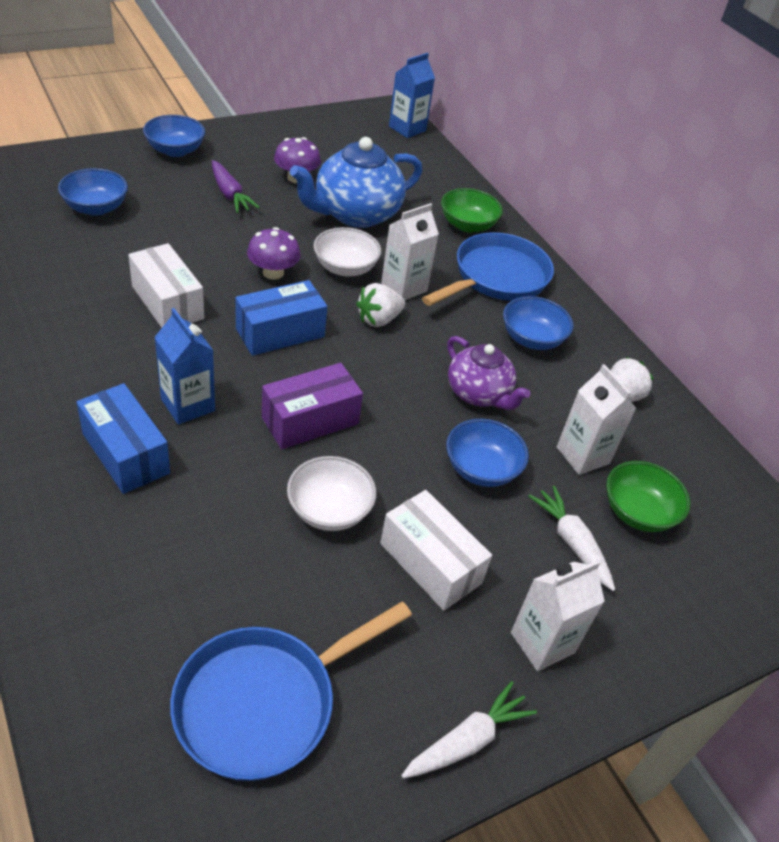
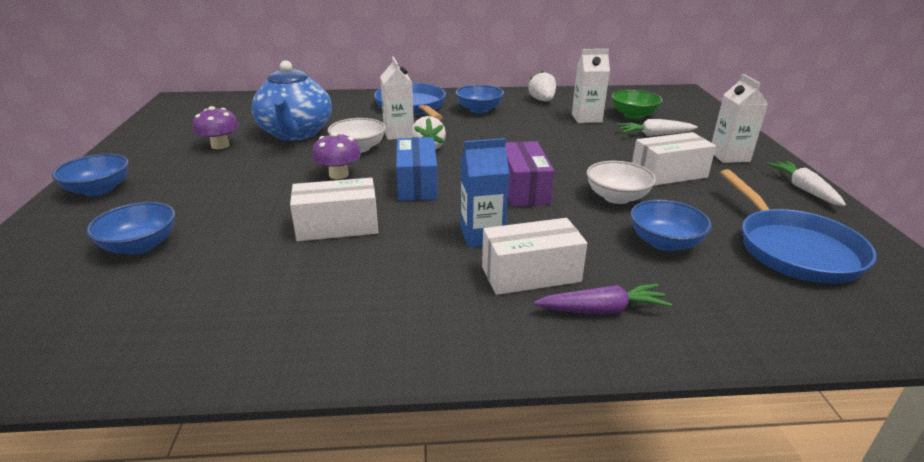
camera: 60 degrees left, 15 degrees down
blue box [76,383,170,494] -> white box [482,218,587,295]
purple carrot [212,160,260,213] -> purple carrot moved to [534,284,672,314]
blue carton [389,53,435,138] -> none
green bowl [441,188,503,233] -> none
blue bowl [446,419,529,487] -> blue bowl moved to [630,200,712,251]
purple teapot [447,336,530,410] -> none

